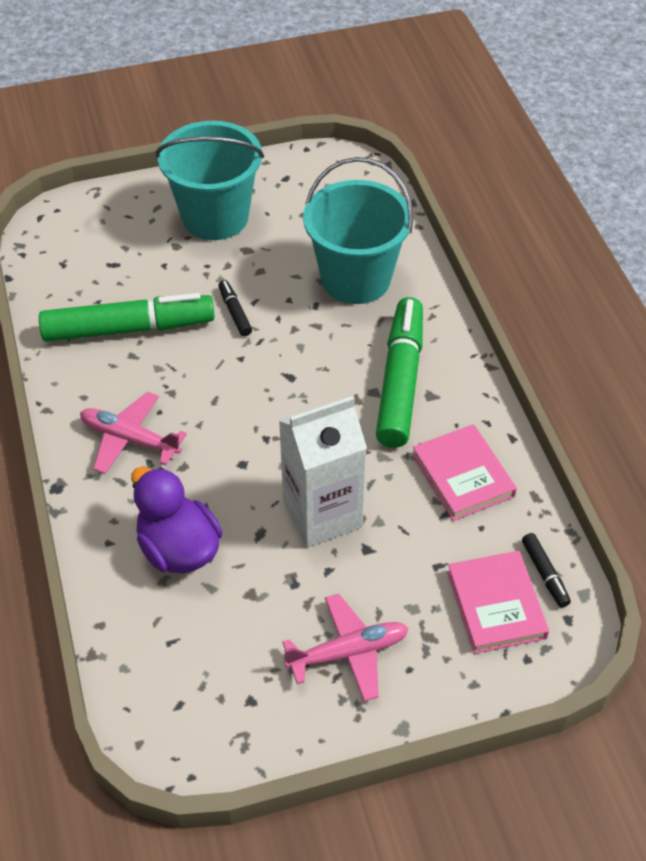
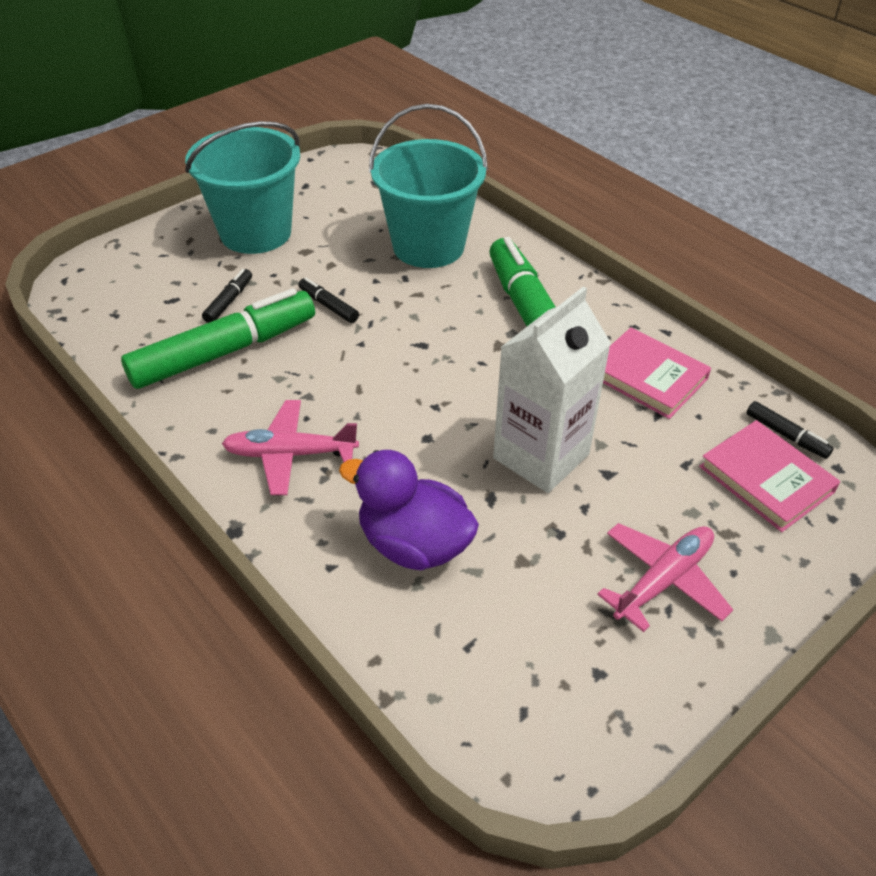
camera: 25 degrees left, 5 degrees down
none -> black marker [202,269,252,323]

